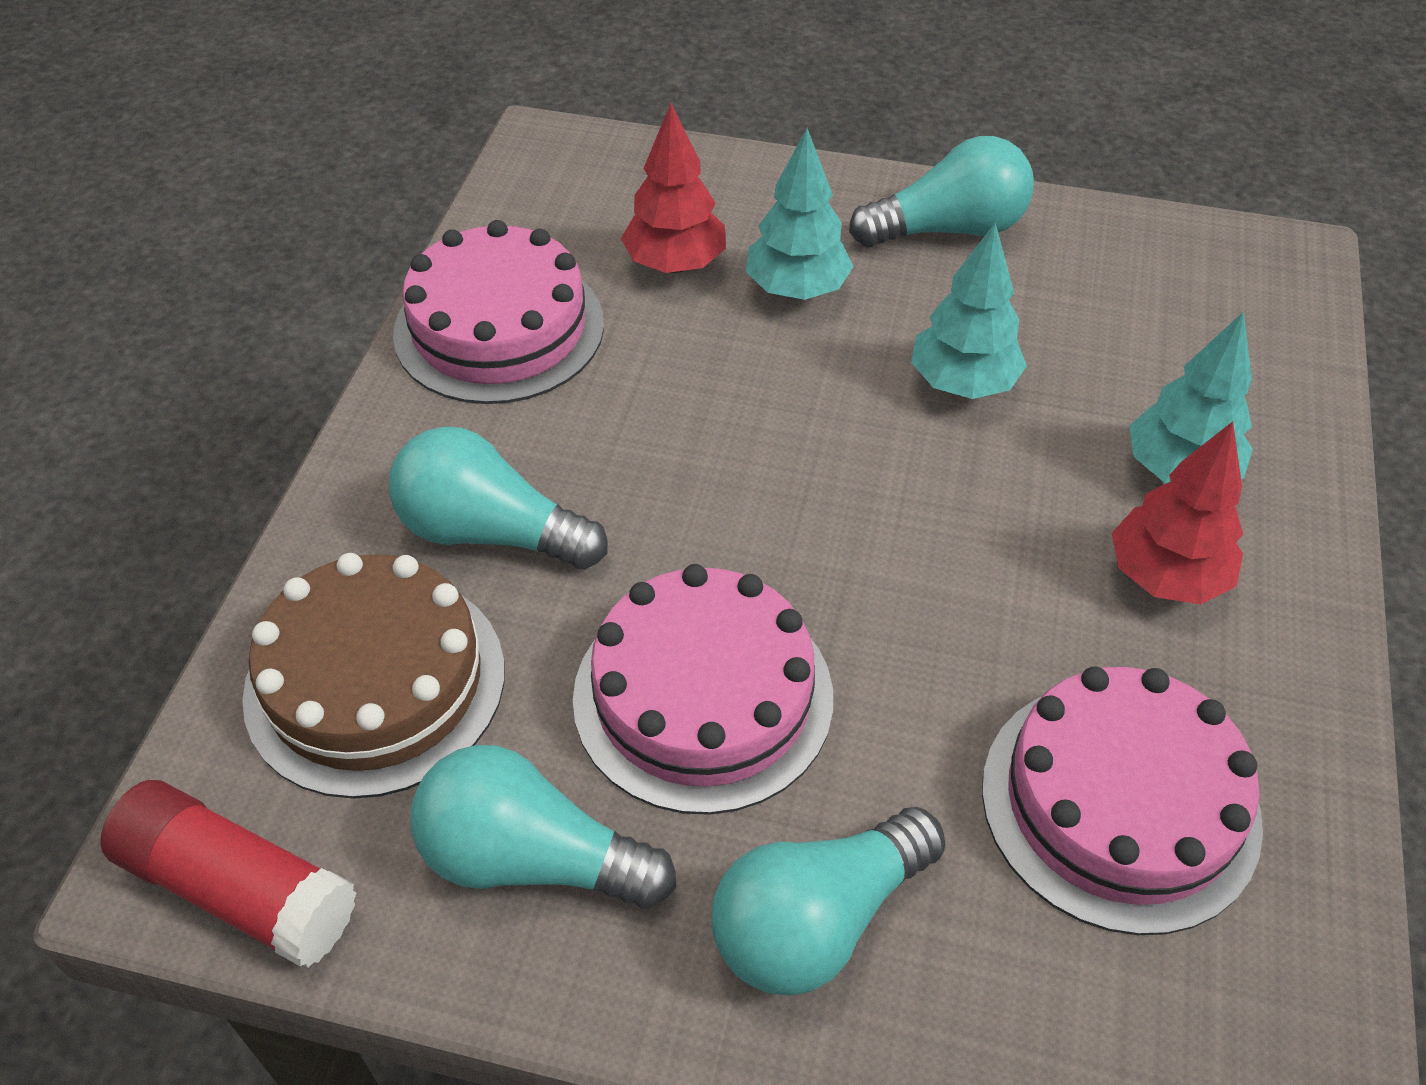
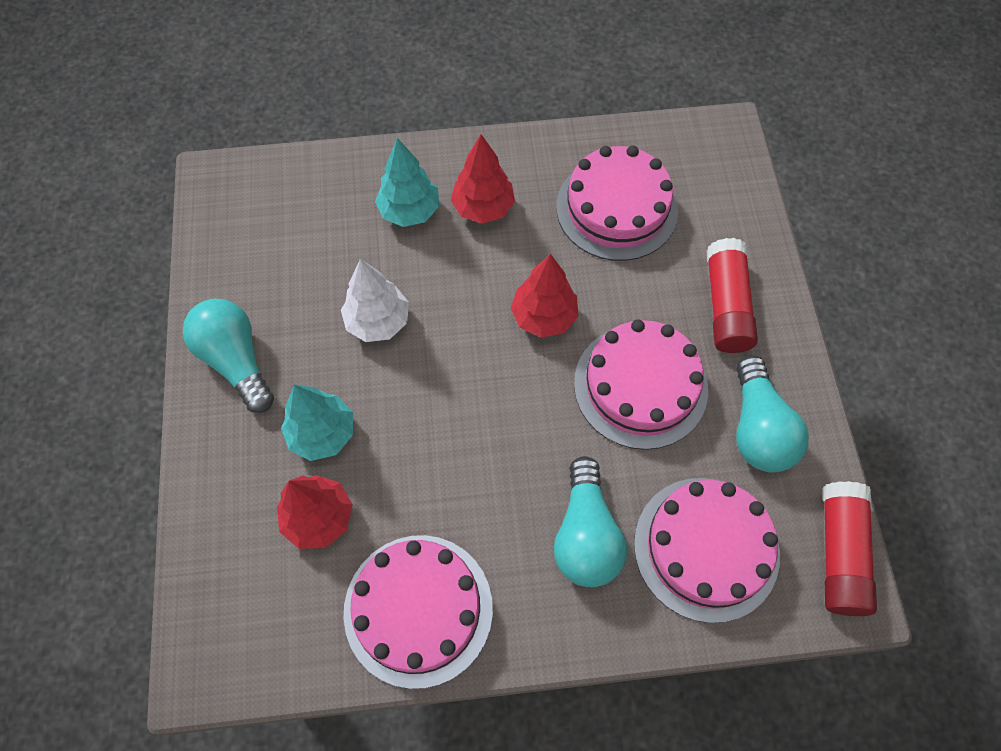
camera: 110 degrees left, 15 degrees up
brown cake [242,553,505,799] -> pink cake [634,478,780,623]
turquoise light bulb [712,807,946,996] -> red glue stick [706,238,758,353]
turquoise tree [911,223,1027,399] -> white tree [341,259,409,342]
none -> red tree [510,254,579,338]

